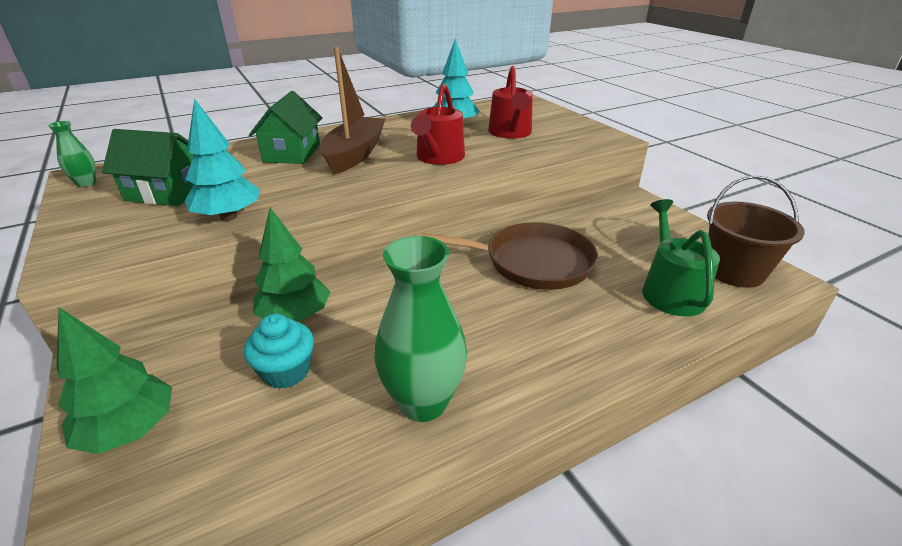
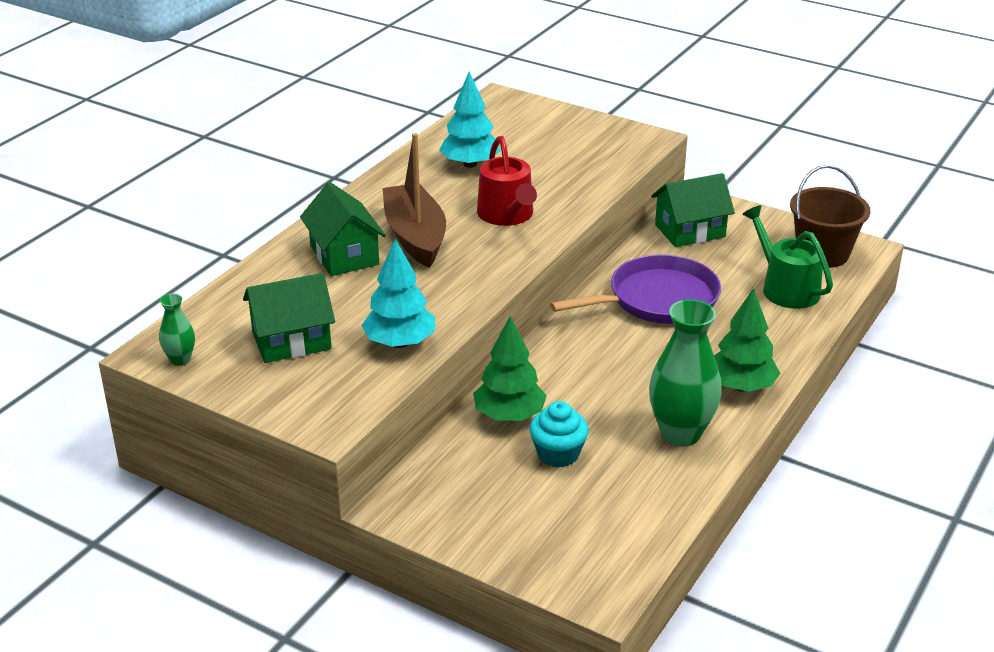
camera: 30 degrees left, 0 degrees up
green tree [56,308,172,454] -> green tree moved to [714,288,780,392]
brown pan [420,222,598,290] -> purple pan [550,255,721,324]
red watering can [488,66,533,139] -> none
none -> green house [651,173,735,247]

